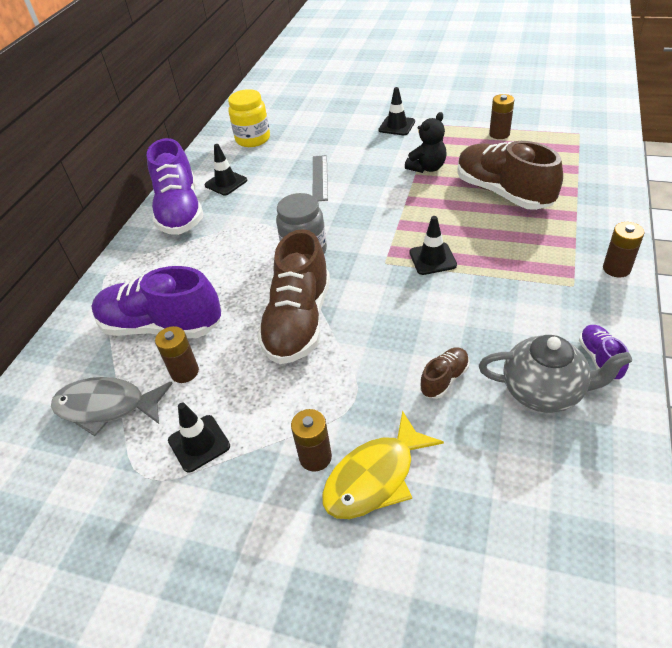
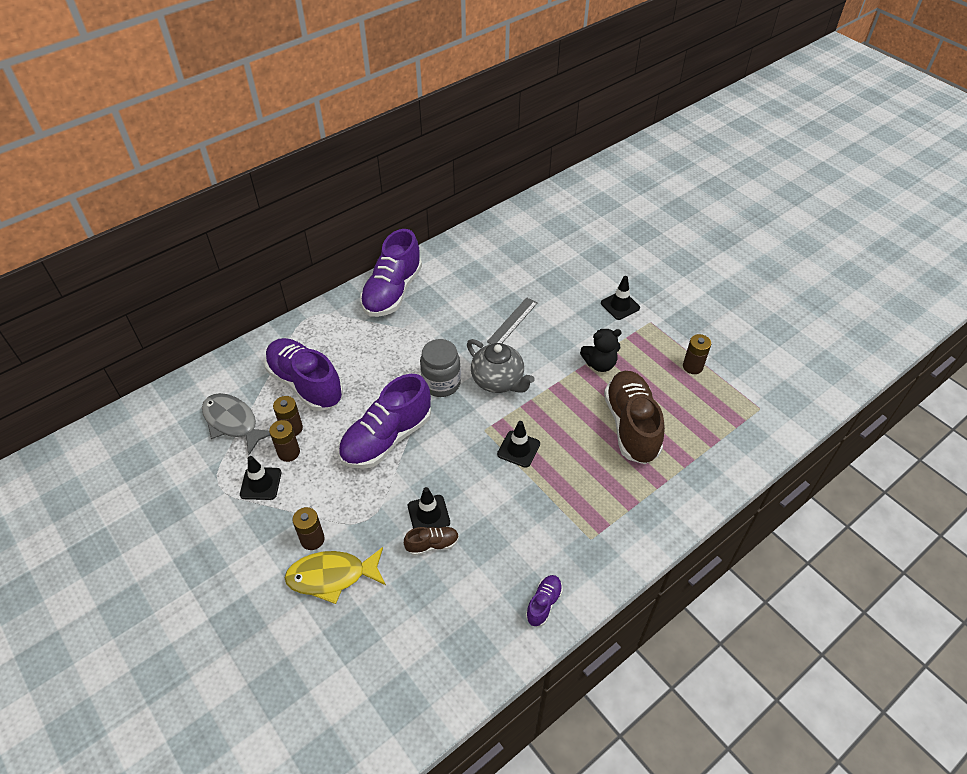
camera: 30 degrees right, 5 degrees up
black traffic cone [205,144,247,195] -> black traffic cone moved to [408,487,450,529]
yellow jar [228,89,270,147] -> none
brown shoe [257,229,330,364] -> purple shoe [338,374,431,469]
grey teapot [479,335,632,413] -> grey teapot moved to [467,339,535,393]
brown battery [603,222,644,278] -> brown battery moved to [269,420,300,462]

